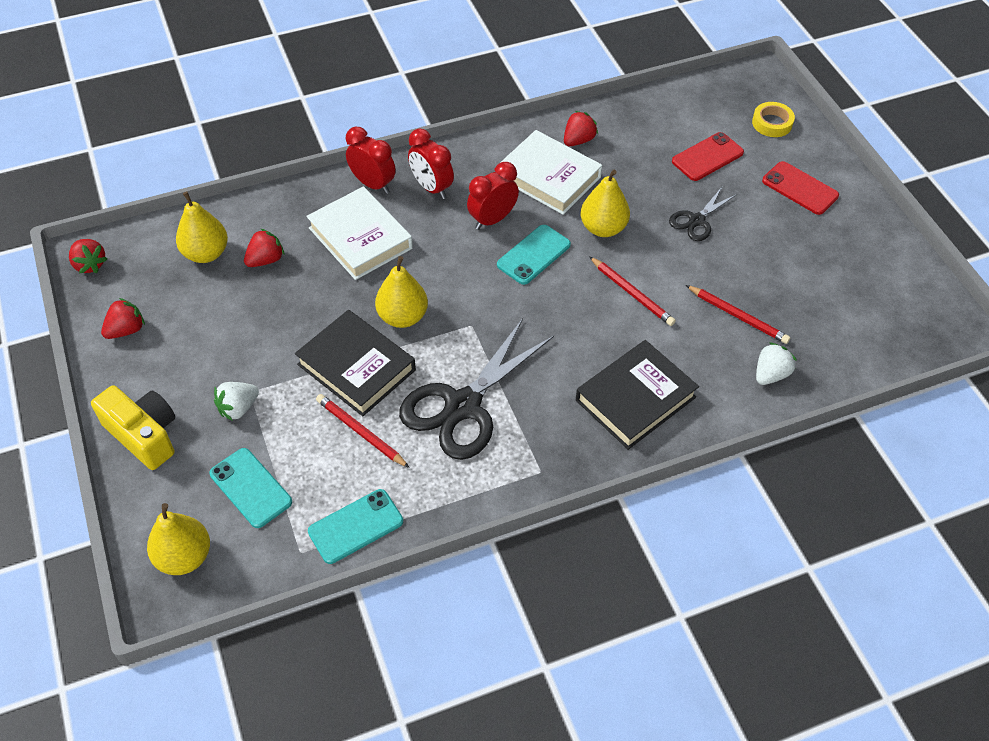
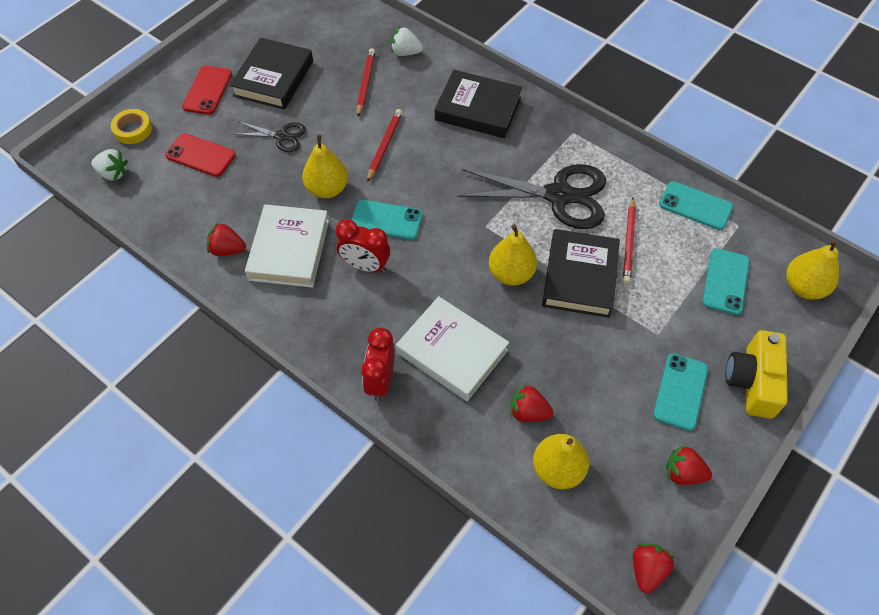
camera: 120 degrees left, 5 degrees up
white strawberry [214,382,259,421] -> white strawberry moved to [91,149,128,181]
white book [306,187,413,280] -> white book turned 75 degrees counterclockwise [396,296,509,401]
red clock [408,128,454,199] -> none
none -> black book [229,38,313,110]
none -> turquoise phone [653,353,708,431]

